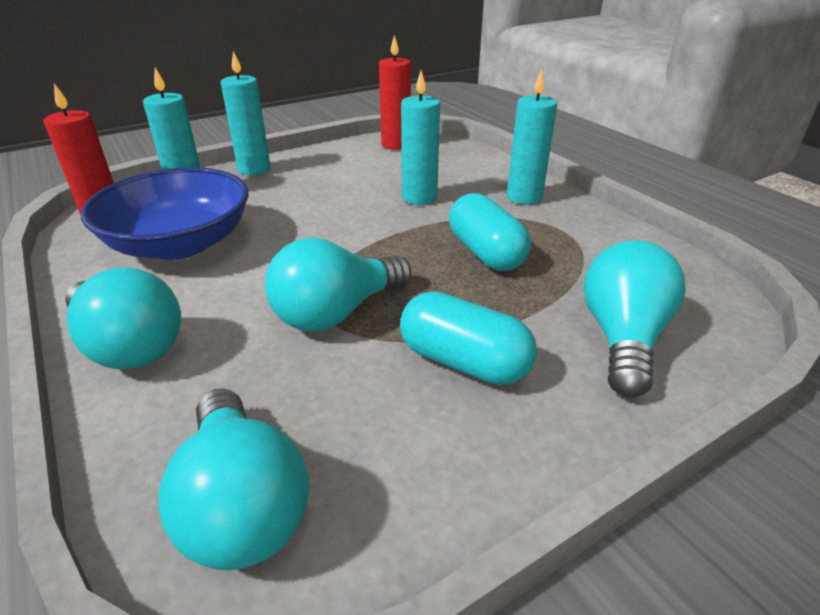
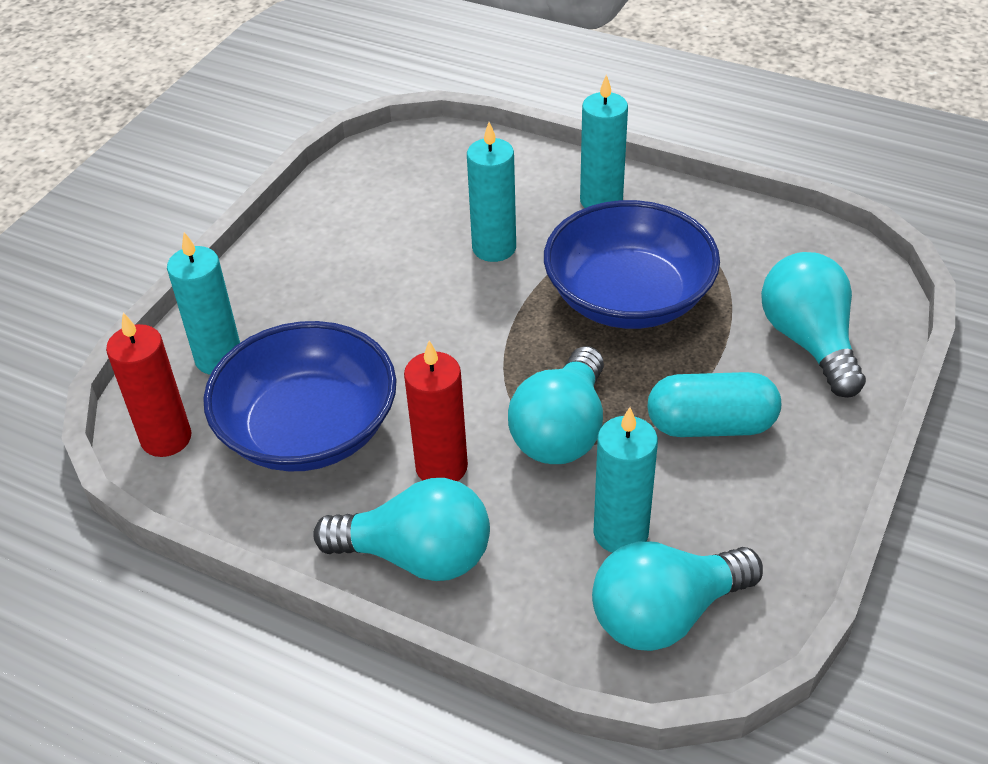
camera: 30 degrees left, 10 degrees up
turquoise light bulb [158,388,309,570] -> turquoise light bulb turned 120 degrees clockwise [592,541,763,651]
turquoise candle [221,51,271,175] -> turquoise candle moved to [594,407,658,553]
red candle [379,35,411,150] -> red candle moved to [404,340,468,481]
turquoise capsule [449,193,531,271] -> blue bowl [544,200,720,329]

